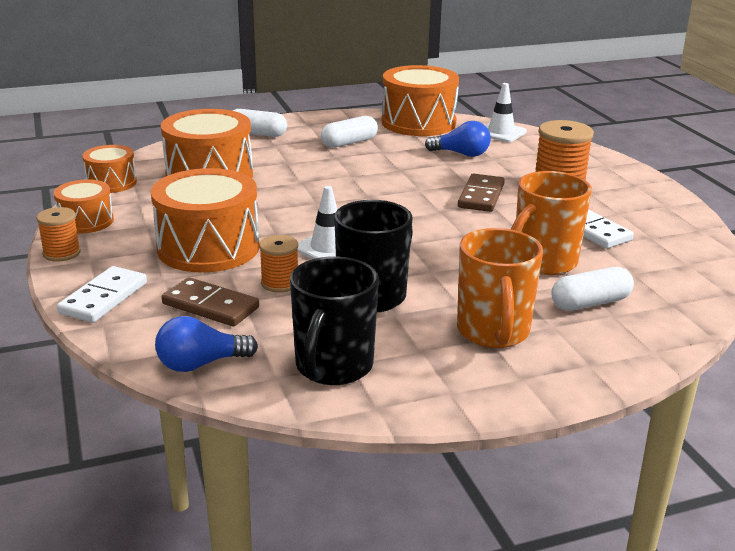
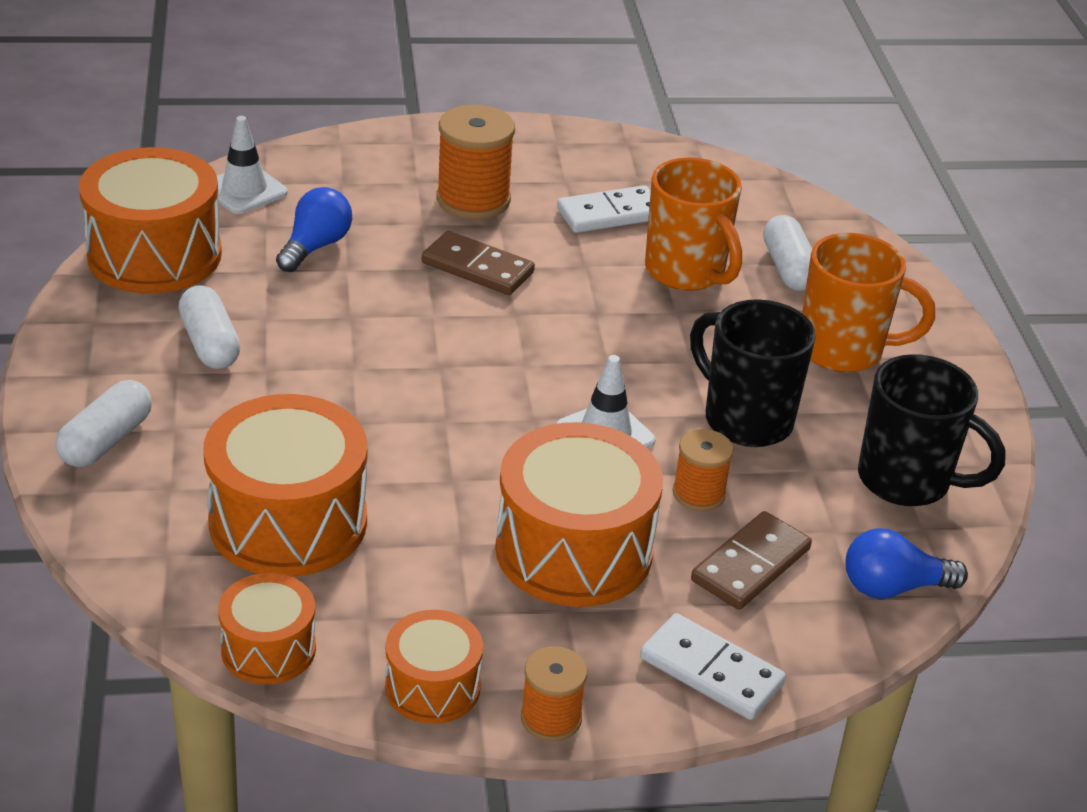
camera: 80 degrees left, 10 degrees up
blue light bulb [155,316,258,372] -> blue light bulb turned 90 degrees clockwise [845,528,968,599]

